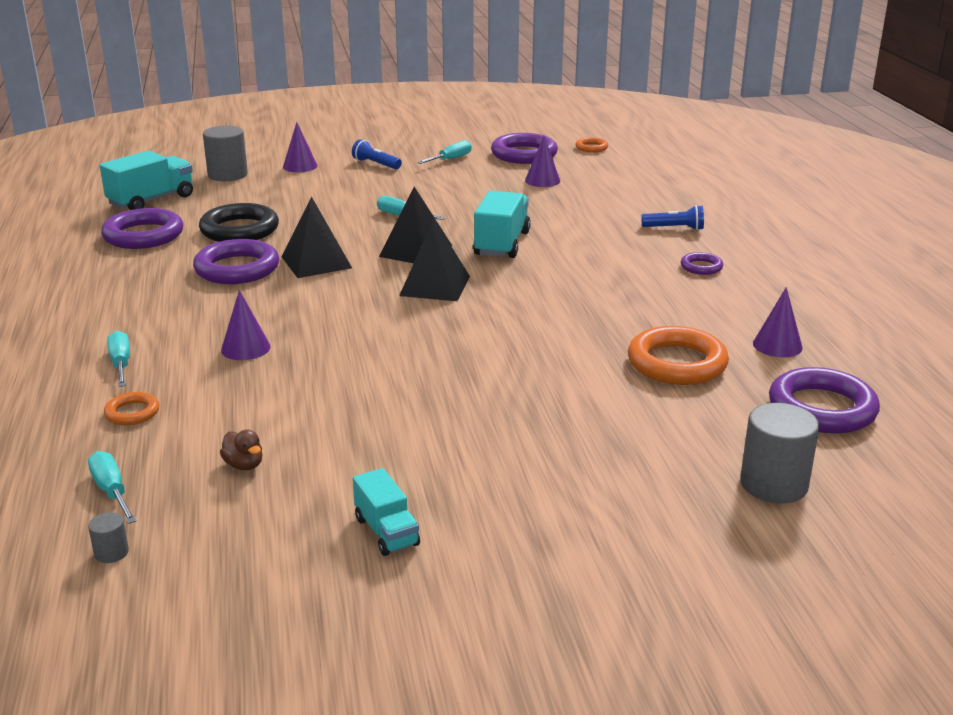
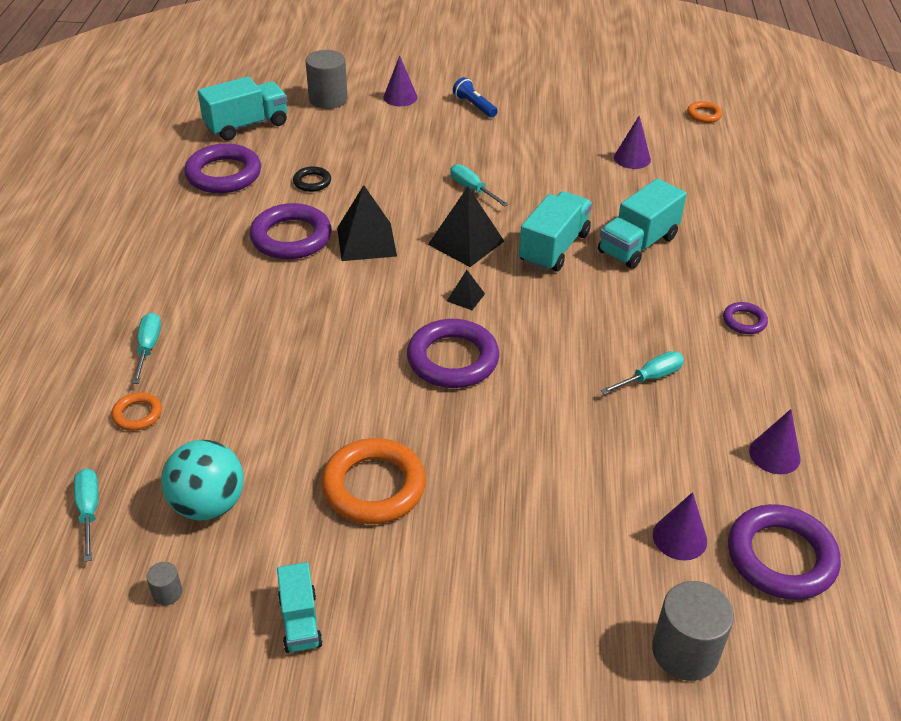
camera: 15 degrees right, 15 degrees up
grey cylinder [88,512,129,563] -> grey cylinder moved to [146,562,182,605]
black ring [199,203,279,242] -> black ring [293,166,331,192], size x0.50
brown duck [220,430,263,470] -> turquoise ball [161,440,244,520]
purple cone [221,290,271,360] -> purple cone moved to [653,492,707,561]
black pyramid [399,218,470,301] -> black pyramid [447,270,485,310], size x0.50
turquoise screwdriver [417,140,472,164] -> turquoise screwdriver moved to [600,351,684,395]
purple ring [491,133,558,164] -> purple ring moved to [407,319,499,388]
orange ring [628,326,729,385] -> orange ring moved to [321,438,426,524]
blue flashlight [641,205,704,230] -> none
none -> turquoise truck [598,178,687,269]

